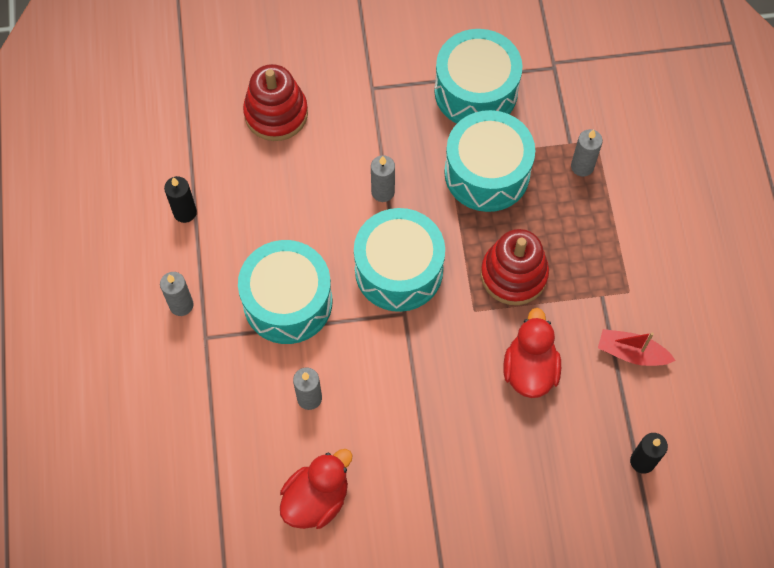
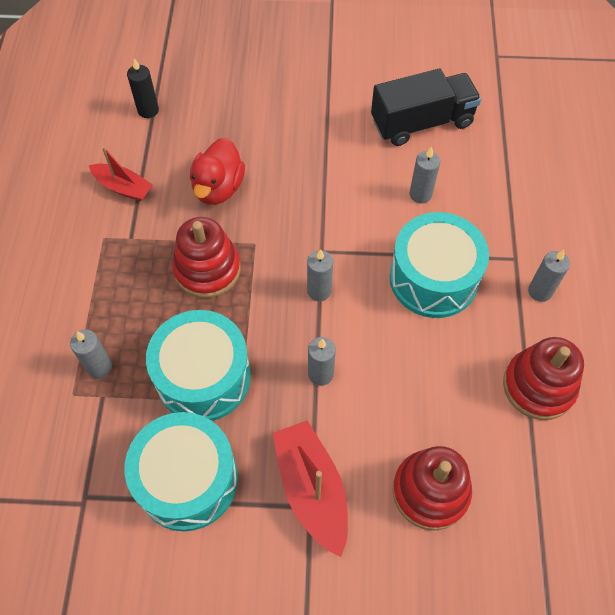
camera: 170 degrees left, 5 degrees down
black candle [164,176,197,223] -> red stacking toy [503,337,584,420]
red duck [280,449,352,529] -> black truck [371,69,481,146]
turquoise drum [354,208,445,312] -> grey candle [307,249,333,301]
none -> red boat [273,420,348,557]

